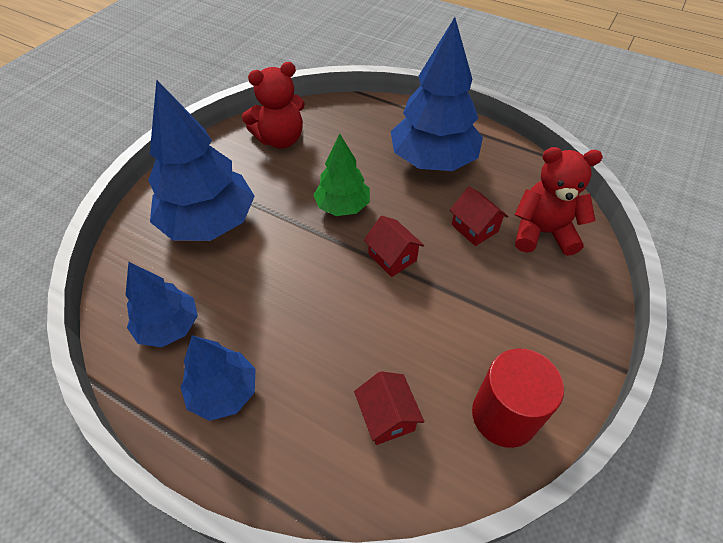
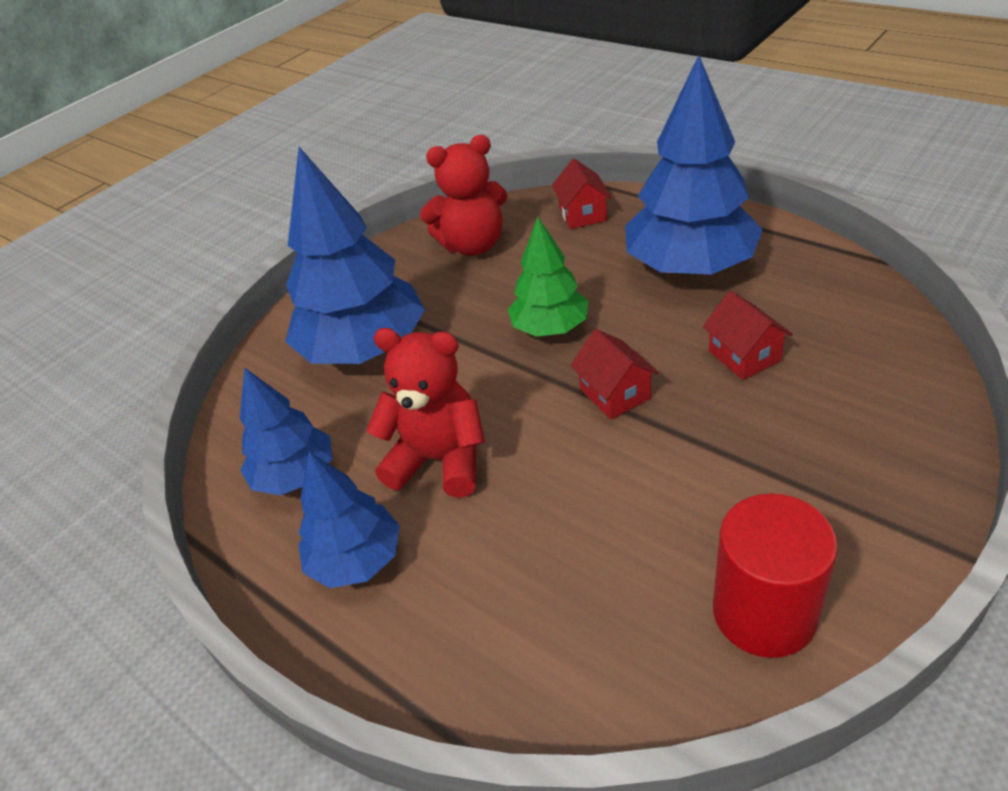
camera: 15 degrees right, 10 degrees down
red house [354,371,424,445] -> red house moved to [552,159,612,229]
red teddy bear [515,147,603,256] -> red teddy bear moved to [366,328,485,498]

